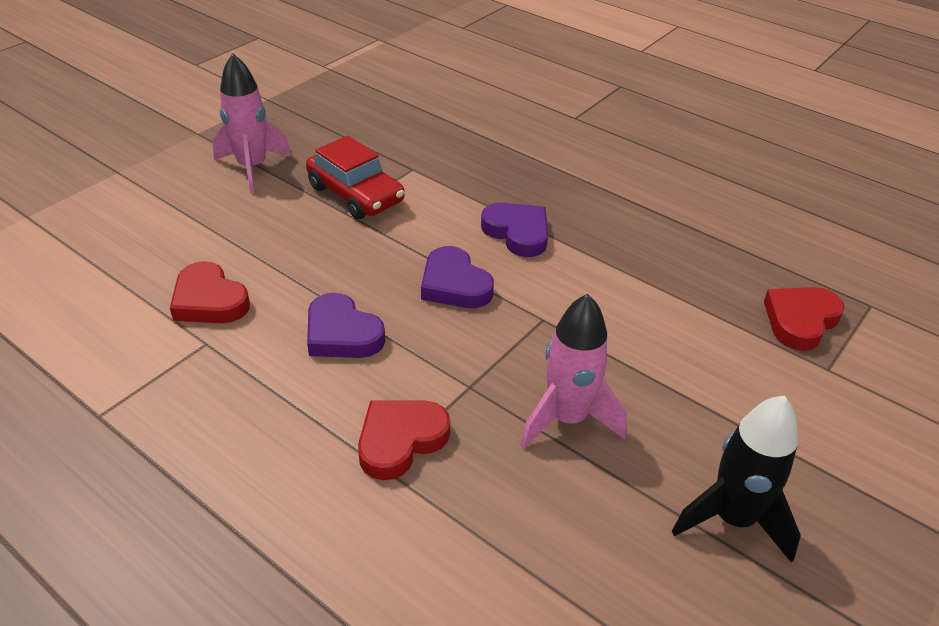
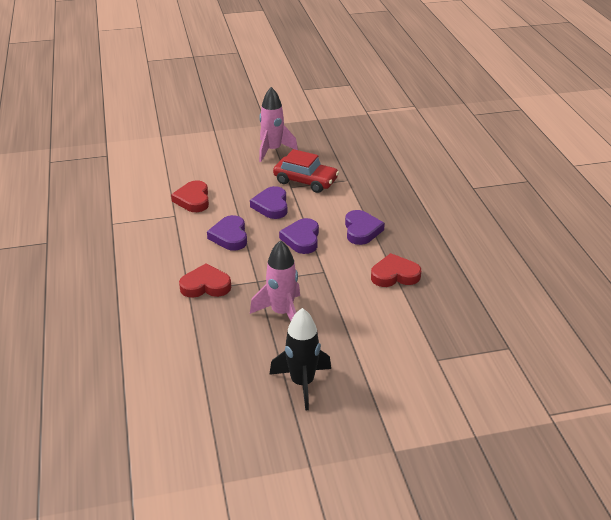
camera: 40 degrees right, 5 degrees down
red car [306,136,405,219] -> red car turned 60 degrees counterclockwise [273,149,339,193]
red heart [764,287,845,351] -> red heart moved to [371,253,421,287]
none -> purple heart [250,186,287,219]

